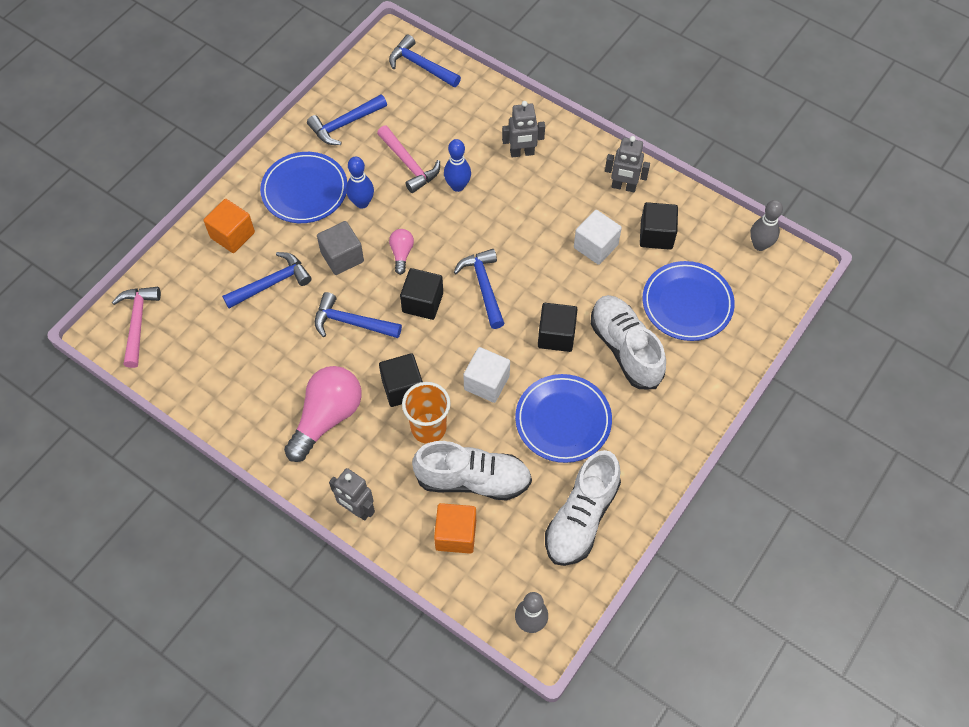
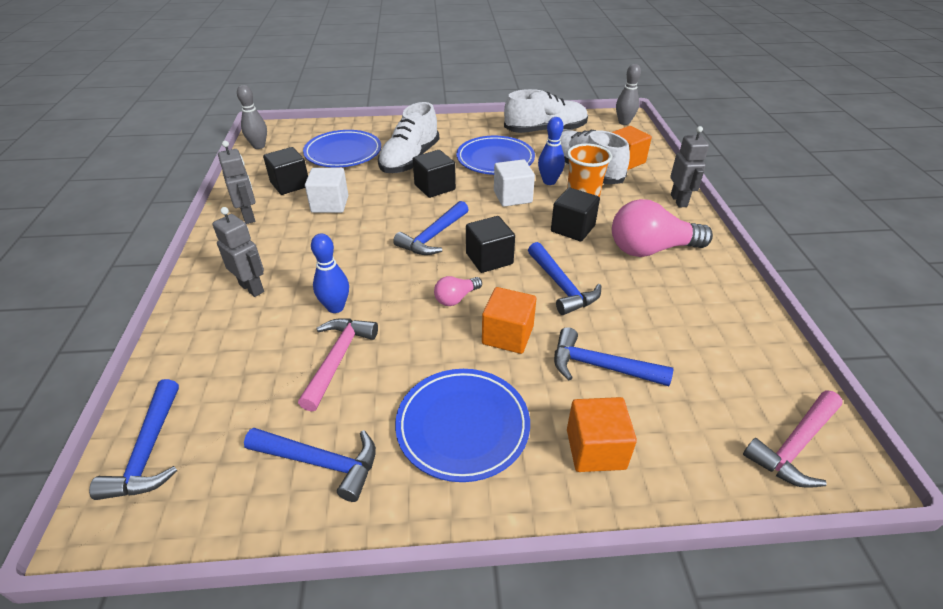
camera: 130 degrees left, 20 degrees down
grey cube [317,221,364,275] -> orange cube [482,287,536,354]
blue bowling pin [346,157,374,209] -> blue bowling pin moved to [538,117,565,185]

